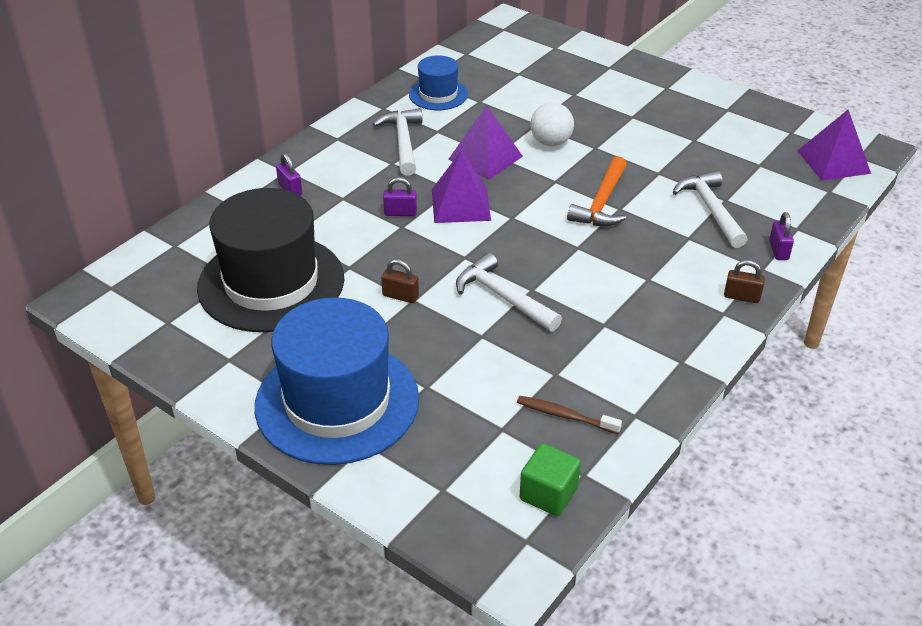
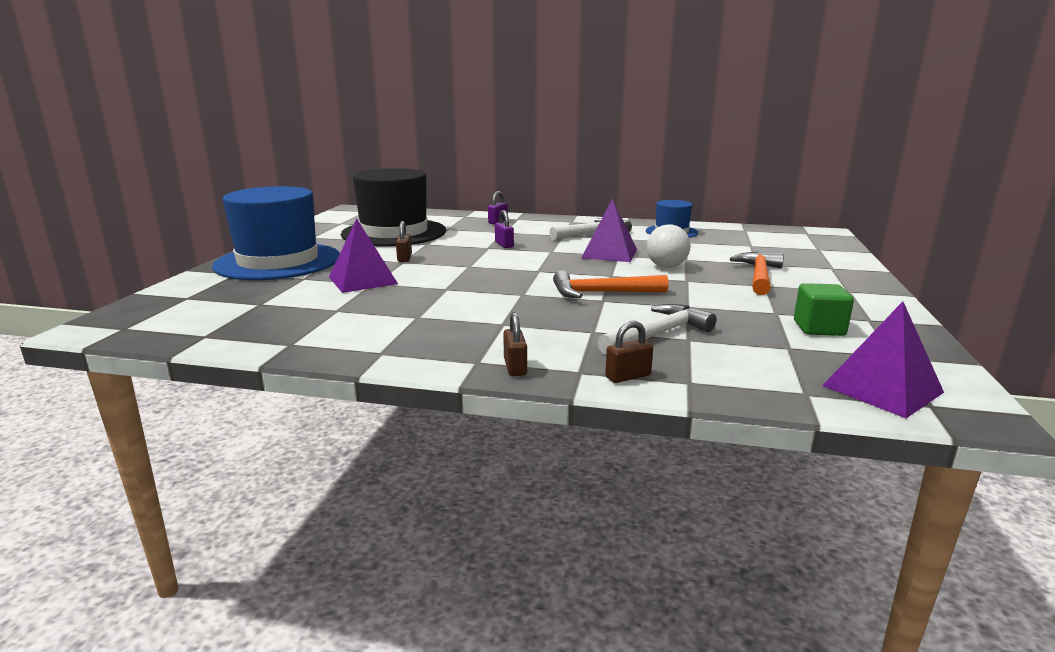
camera: 65 degrees right, 20 degrees down
purple pyramid [432,151,491,223] -> purple pyramid moved to [329,219,398,293]
white hammer [456,253,562,331] -> none
brown toothbrush [517,396,622,434] -> none
green cube [520,443,581,516] -> green cube moved to [794,283,854,336]
purple padlock [769,212,794,260] -> brown padlock [605,321,653,383]
none -> orange hammer [730,252,784,295]

